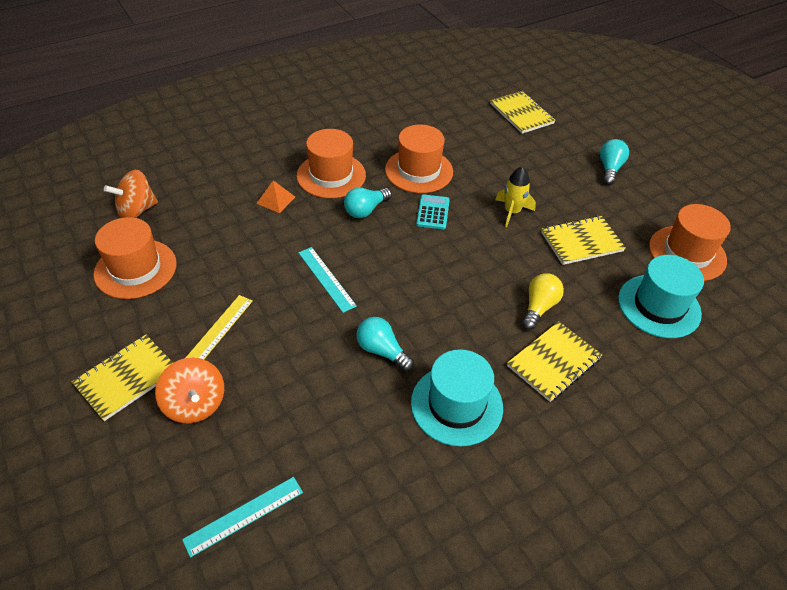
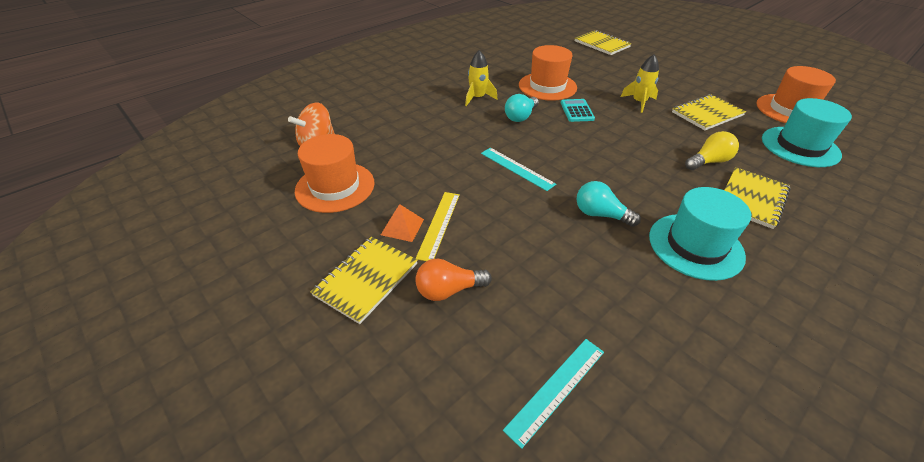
camera: 10 degrees left, 5 degrees down
orange spinning top [155,358,224,424] -> orange light bulb [415,259,492,301]
orange pyramid [256,180,295,213] -> orange pyramid moved to [381,204,424,242]
orange hat [297,129,366,198] -> yellow rocket [465,50,497,106]
yellow light bulb [522,273,564,330] -> yellow light bulb turned 45 degrees clockwise [685,131,739,170]
turquoise light bulb [600,139,629,185] -> none

